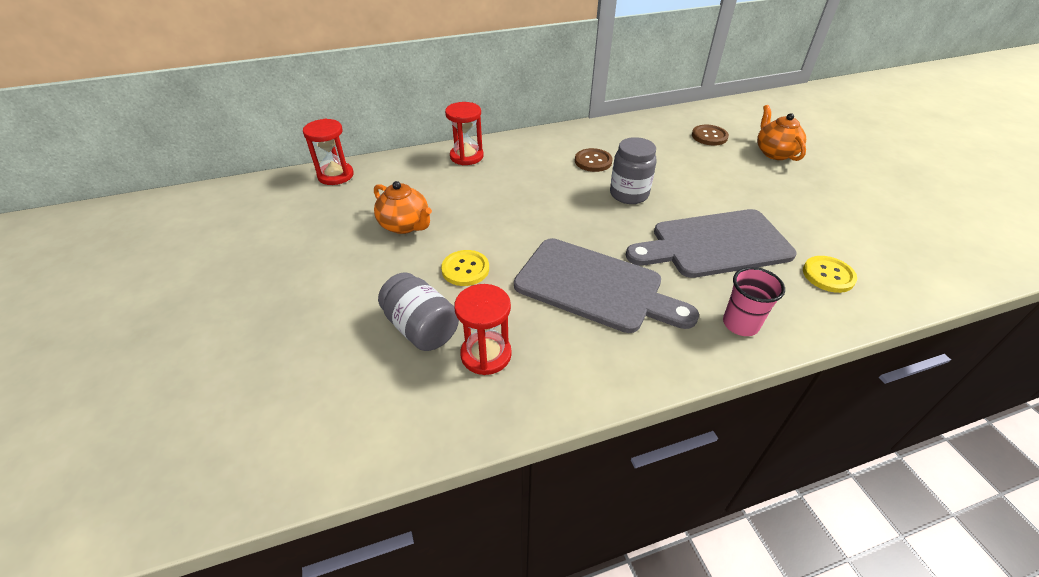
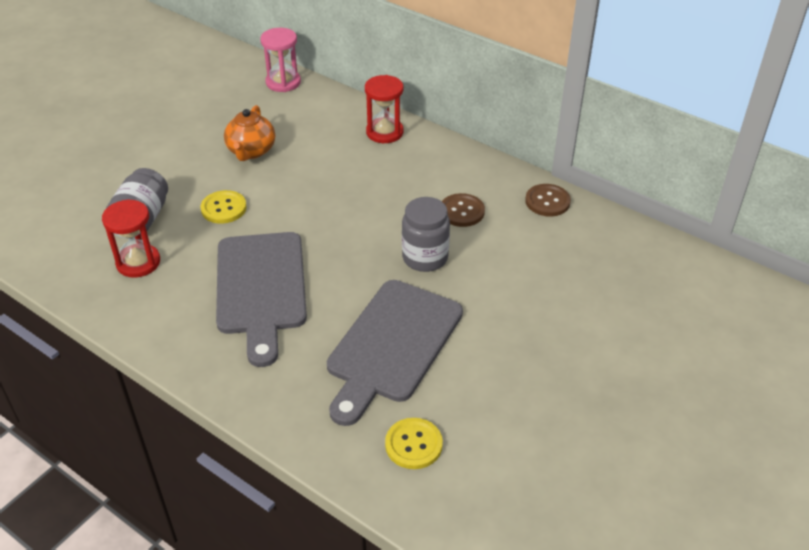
camera: 55 degrees right, 0 degrees up
red hourglass [303,119,354,185] -> pink hourglass [260,28,301,92]
grey cutting board [626,209,796,278] -> grey cutting board turned 105 degrees counterclockwise [327,280,463,426]
brown button [692,125,729,146] -> brown button moved to [525,184,571,217]
pink cup [723,267,785,336] -> none
orange teapot [757,105,806,161] -> none

